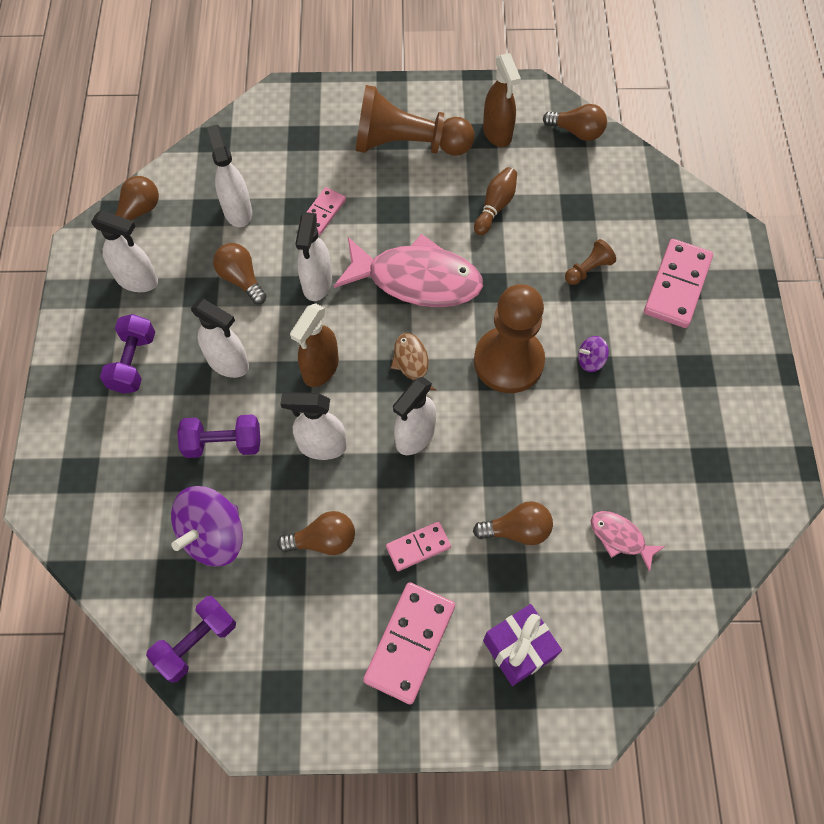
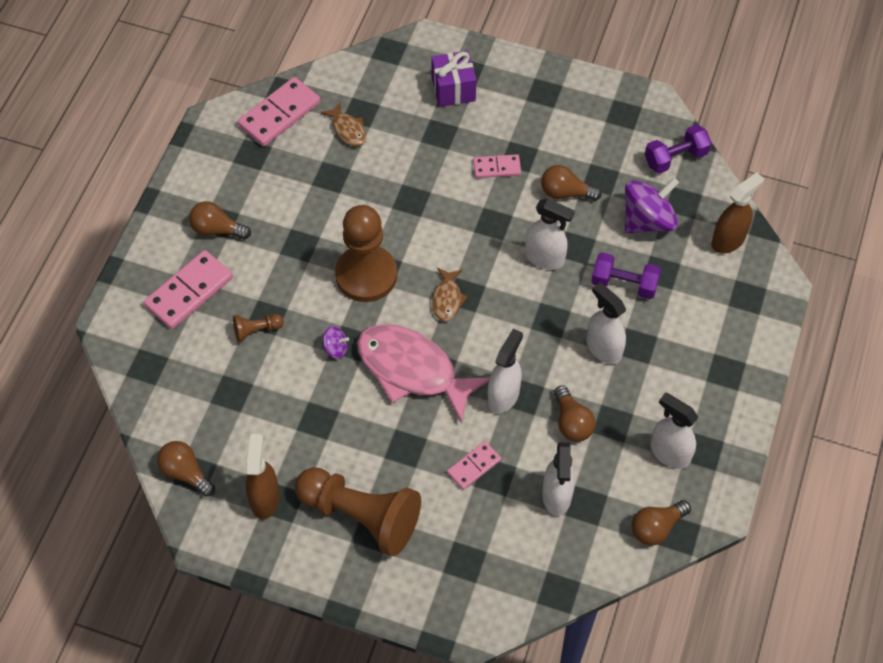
camera: 160 degrees left, 5 degrees down
purple dumbbell [100,314,155,394] -> none
brown spray bottle [290,303,339,387] -> brown spray bottle moved to [712,172,764,254]
pink domino [363,582,455,705] -> pink domino moved to [238,77,320,146]
white spray bottle [393,377,437,455] -> none
brown light bulb [473,501,553,545] -> brown light bulb moved to [189,201,251,239]
brown bowling pin [474,167,517,235] -> none
purple spinning top [578,336,609,372] -> purple spinning top moved to [322,326,349,359]
pink fish [591,511,665,572] -> brown fish [321,102,366,147]

